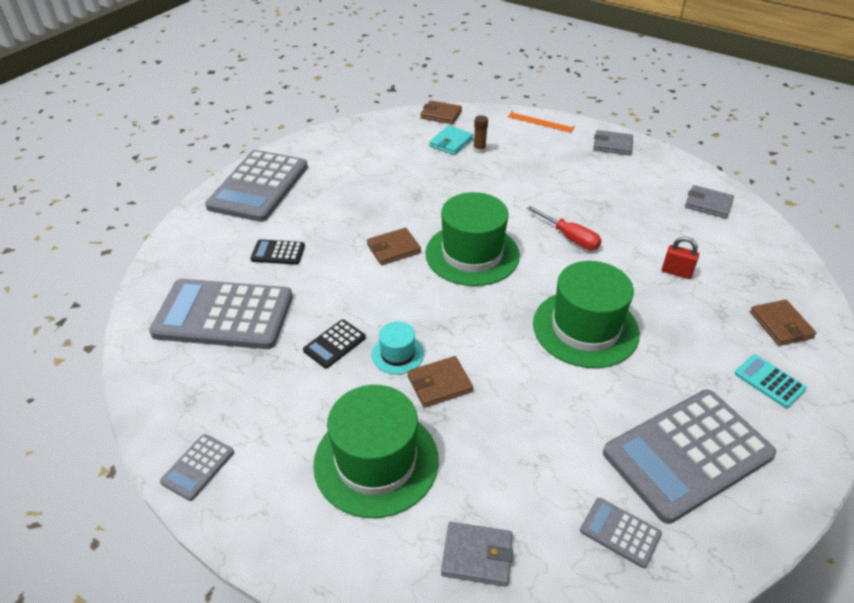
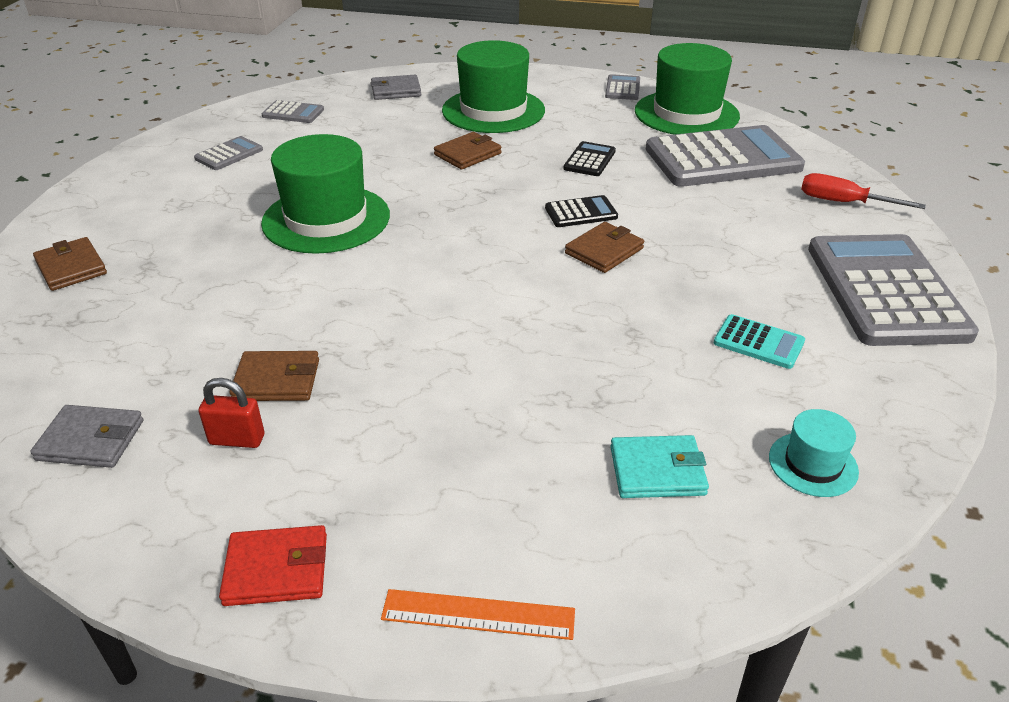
camera: 160 degrees right, 5 degrees down
black calculator [251,239,305,265] -> black calculator moved to [545,195,618,227]
turquoise hat [372,321,424,374] -> turquoise hat moved to [769,409,859,497]
brown wallet [420,100,462,124] -> brown wallet moved to [230,351,319,401]
green hat [425,192,520,286] -> green hat moved to [635,43,740,135]
turquoise wallet [429,126,473,155] -> turquoise wallet turned 75 degrees clockwise [610,435,709,498]
brown glue stick [473,115,488,154] -> none
red screwdriver [527,206,602,250] -> red screwdriver moved to [801,173,926,209]
grey wallet [593,130,633,155] -> red wallet [219,525,327,606]
grey calculator [603,389,776,524] -> grey calculator [194,136,263,170], size x0.43
red padlock [662,237,699,279] -> red padlock moved to [199,378,264,448]
turquoise calculator [735,354,807,408] -> turquoise calculator moved to [714,314,805,369]

